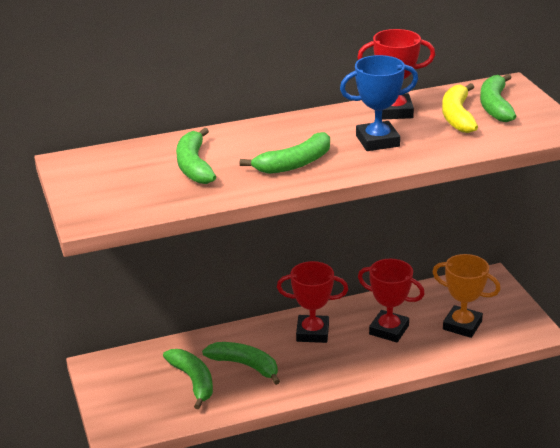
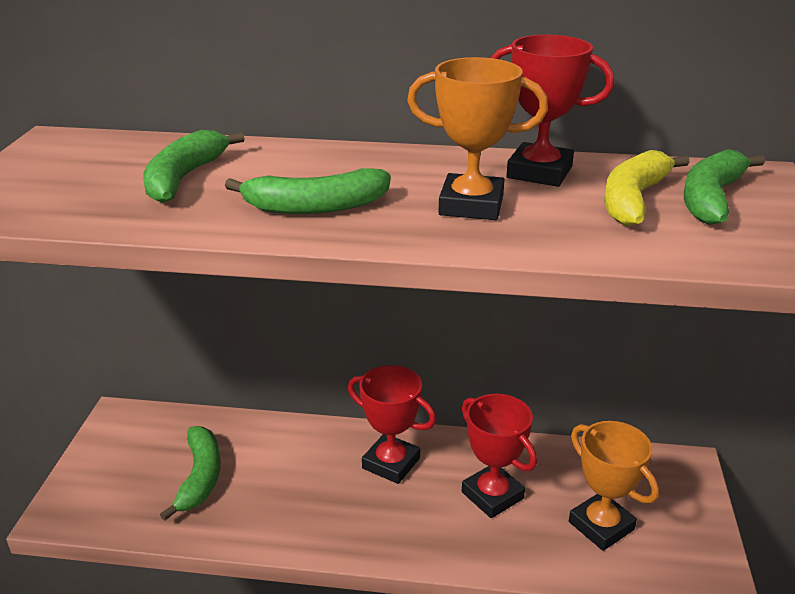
camera: 25 degrees right, 0 degrees up
green banana [202,342,280,385] -> none
blue trophy [340,55,418,151] -> orange trophy [407,57,548,220]

